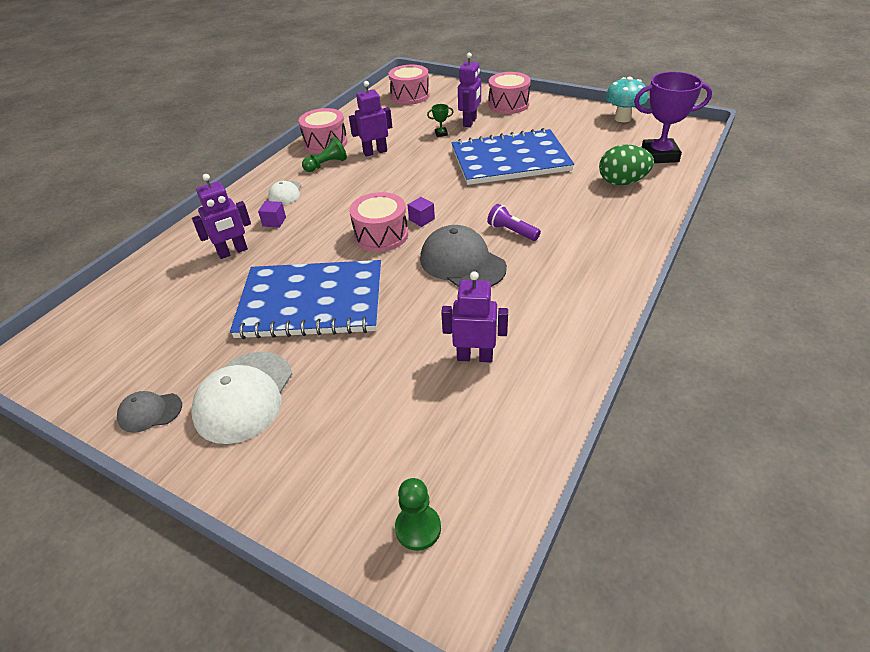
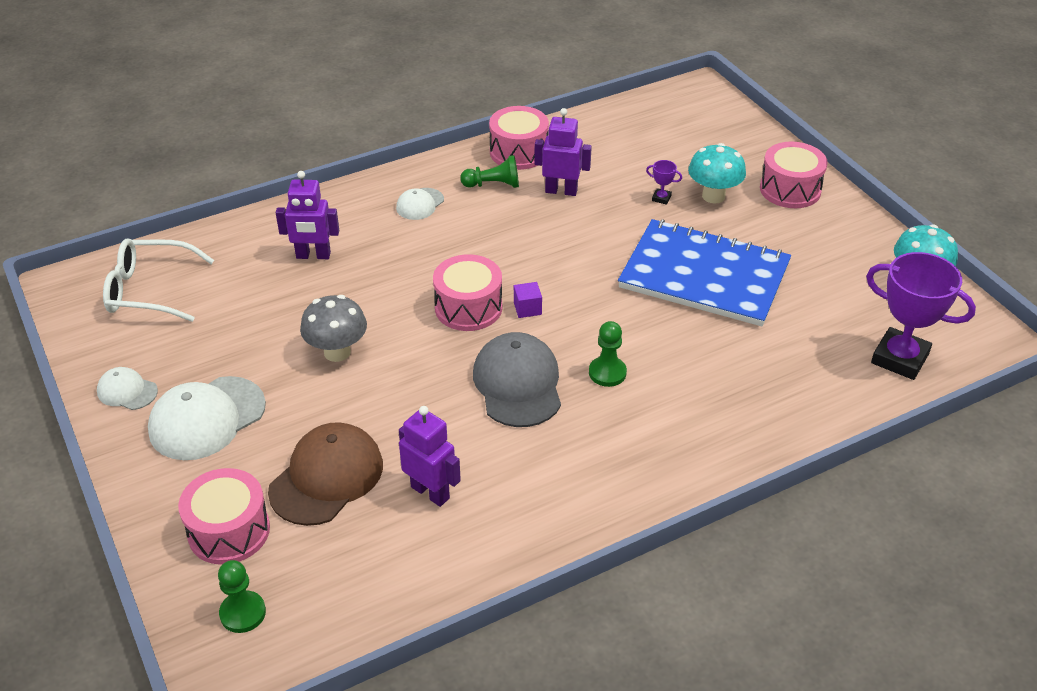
camera: 30 degrees right, 0 degrees up
grey cap [117,391,182,433] -> white cap [97,367,158,410]
blue notebook [230,260,381,339] -> grey mushroom [300,295,367,362]
purple cube [258,201,286,228] -> none
pink drum [388,65,430,105] -> pink drum moved to [178,468,270,565]
green trophy [427,104,454,137] -> purple trophy [646,160,682,205]
purple robot [458,53,481,127] -> turquoise mushroom [688,143,746,204]
purple flashlight [487,204,541,241] -> green pawn [589,321,627,387]
green egg [599,145,654,186] -> none
none -> white glasses [103,239,214,322]
none -> brown cap [268,422,383,526]

